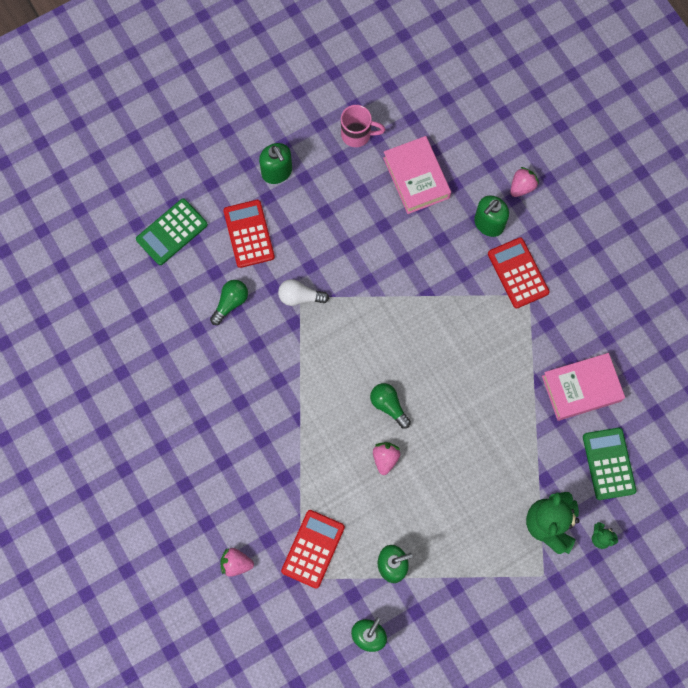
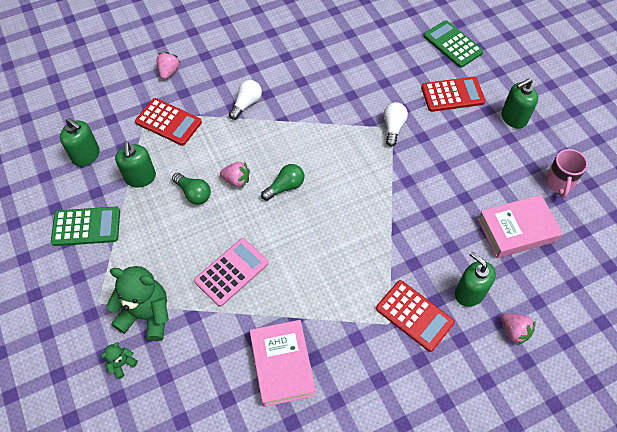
camera: 95 degrees right, 15 degrees down
green light bulb [210,280,248,325] -> green light bulb moved to [172,173,211,205]
red calculator [488,237,550,308] -> red calculator turned 60 degrees clockwise [376,280,455,352]
green calculator [583,428,636,500] -> green calculator moved to [51,206,120,246]
none -> pink calculator [194,238,269,307]
none -> white light bulb [229,80,262,120]

